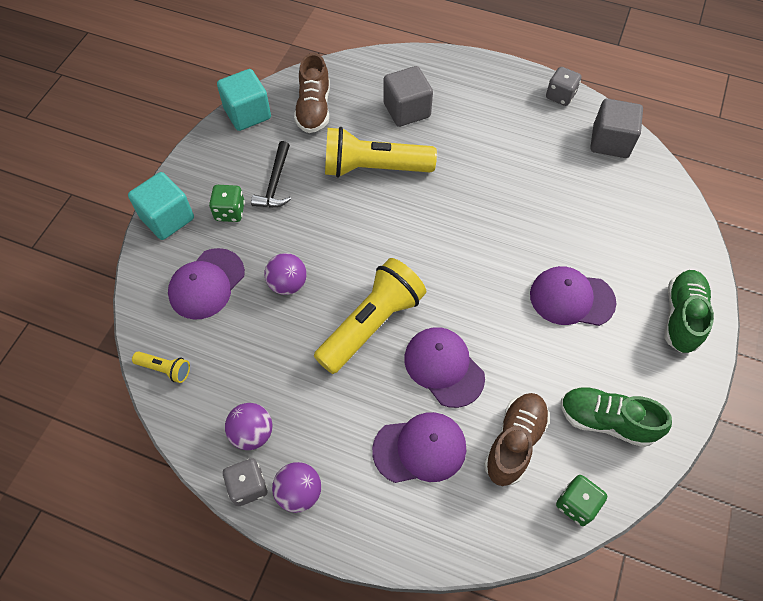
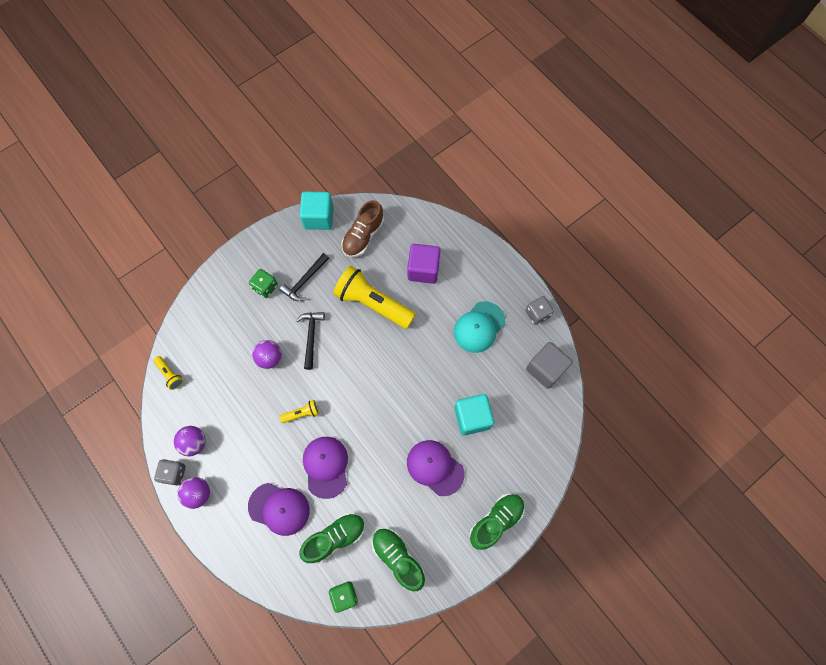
camera: 30 degrees right, 10 degrees up
turquoise cube [128,172,194,240] -> turquoise cube moved to [454,394,494,436]
purple cap [168,248,245,320] -> none
yellow flashlight [314,258,426,374] -> yellow flashlight [280,400,319,423], size x0.44
grey cube [383,66,433,127] -> purple cube [407,244,441,284]
brown shoe [484,393,550,486] -> green shoe [299,513,365,564]
none -> black hammer [296,312,325,370]
none -> turquoise cap [454,301,505,353]

